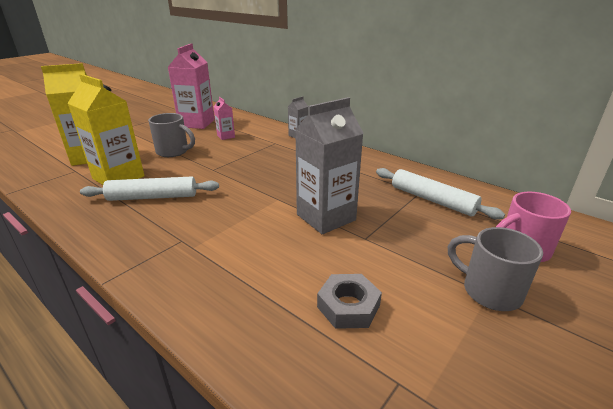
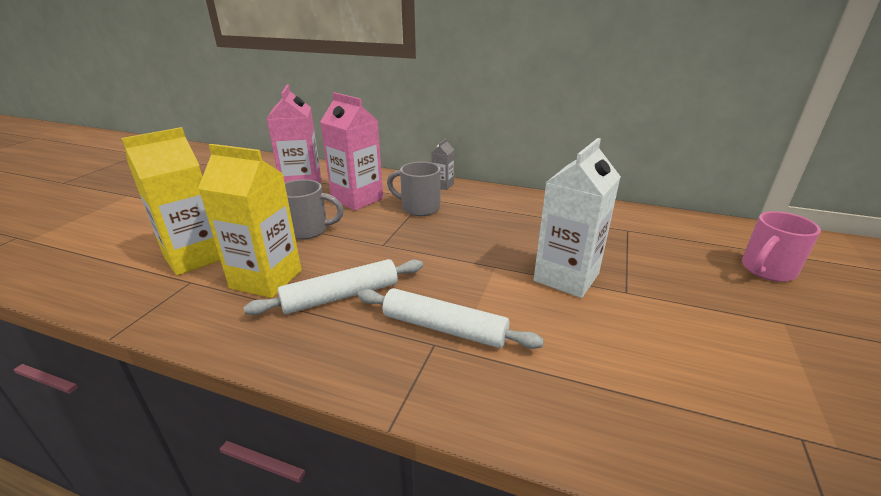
camera: 20 degrees left, 0 degrees up
pink carton [213,97,235,140] -> pink carton [320,92,383,211], size x2.06
grey carton [295,97,364,234] -> white carton [534,138,621,298]
grey nut [317,274,382,329] -> none
white rolling pin [376,168,505,220] -> white rolling pin moved to [357,288,544,349]
grey mug [448,227,543,311] -> grey mug moved to [387,162,441,216]

